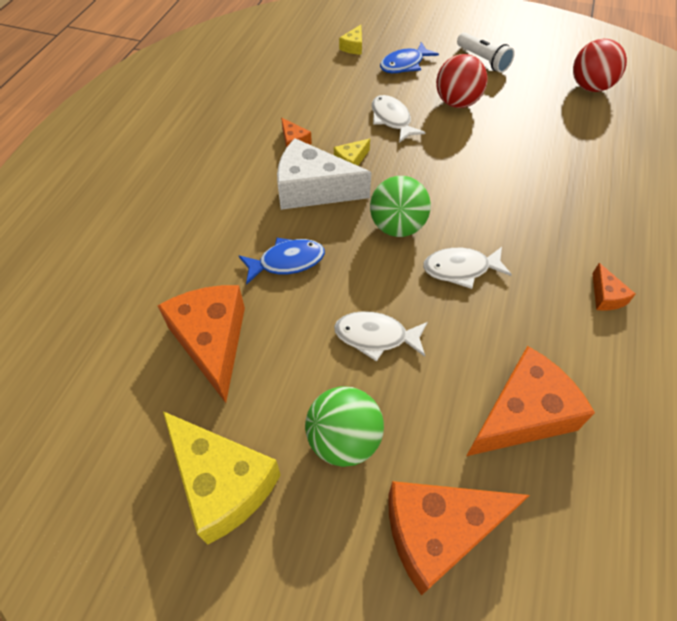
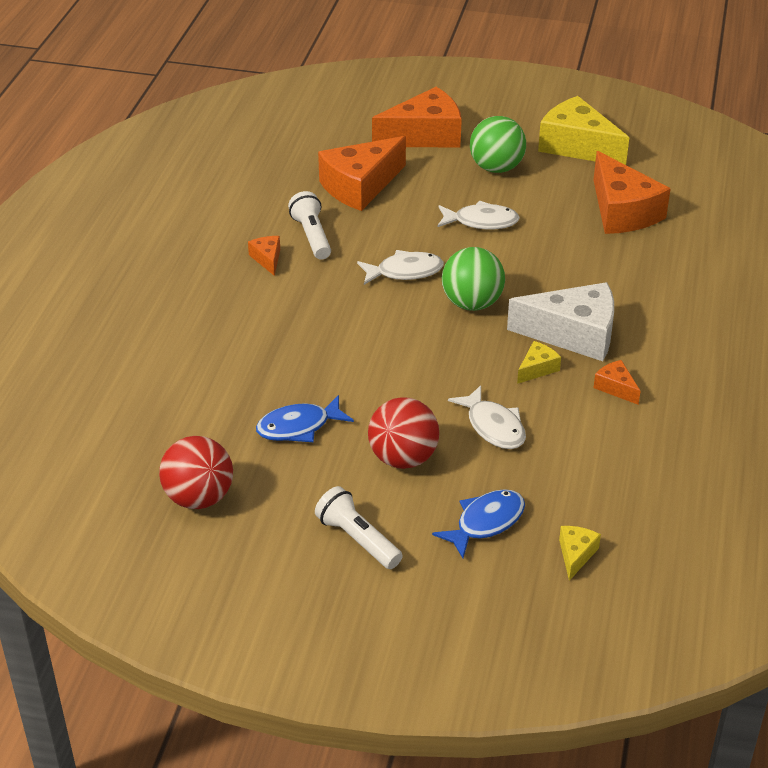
camera: 175 degrees right, 15 degrees down
blue fish [239,238,325,285] -> blue fish moved to [256,395,354,442]
none -> white flashlight [288,191,331,260]

